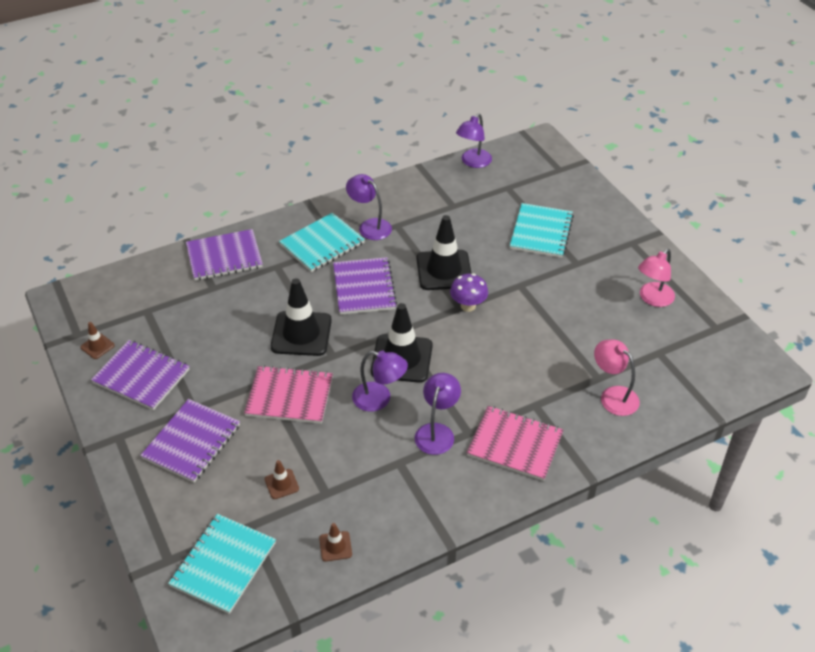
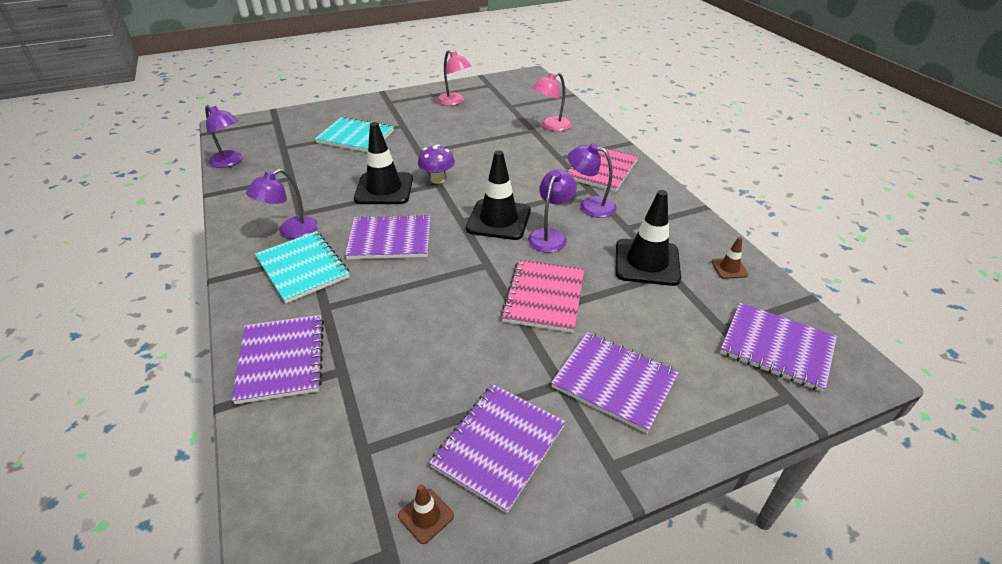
camera: 85 degrees left, 5 degrees down
turquoise notebook [168,514,276,614] -> purple notebook [720,303,837,392]
brown traffic cone [265,460,299,499] -> none
black traffic cone [271,278,332,356] -> black traffic cone moved to [615,190,681,286]

